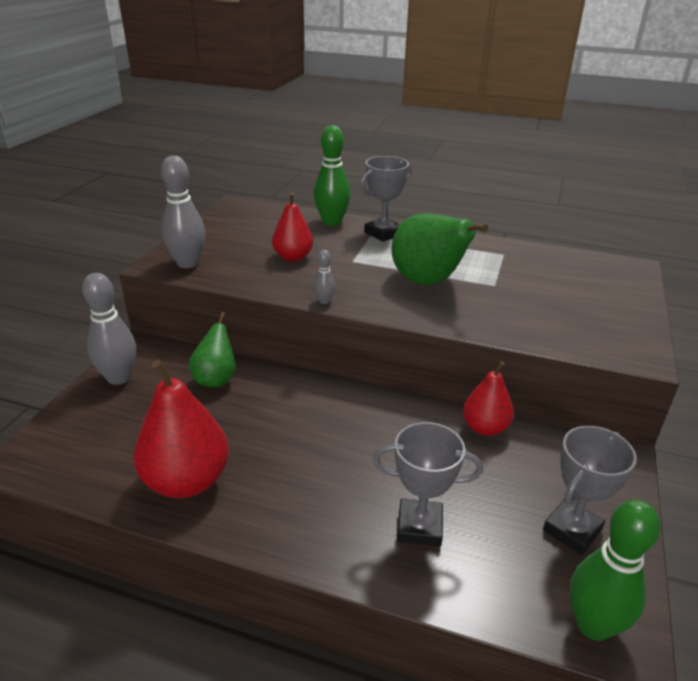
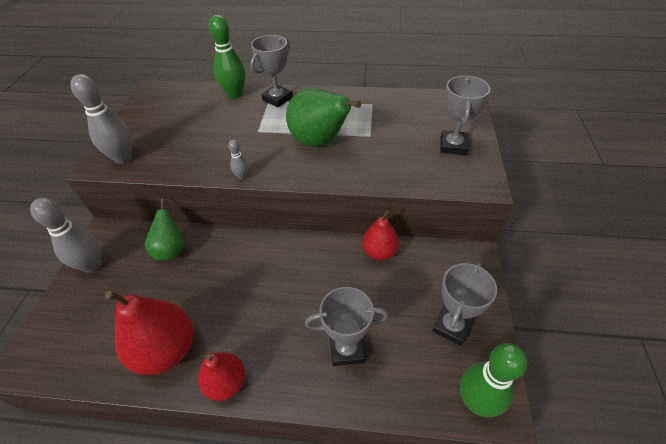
camera: 10 degrees left, 15 degrees up
red pear [272,192,313,262] -> red pear moved to [198,352,246,401]
none -> grey trophy [441,76,490,155]

